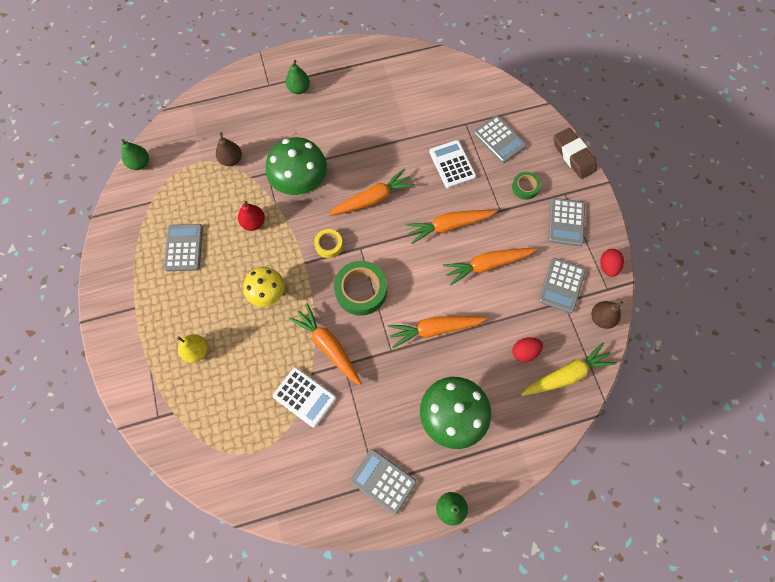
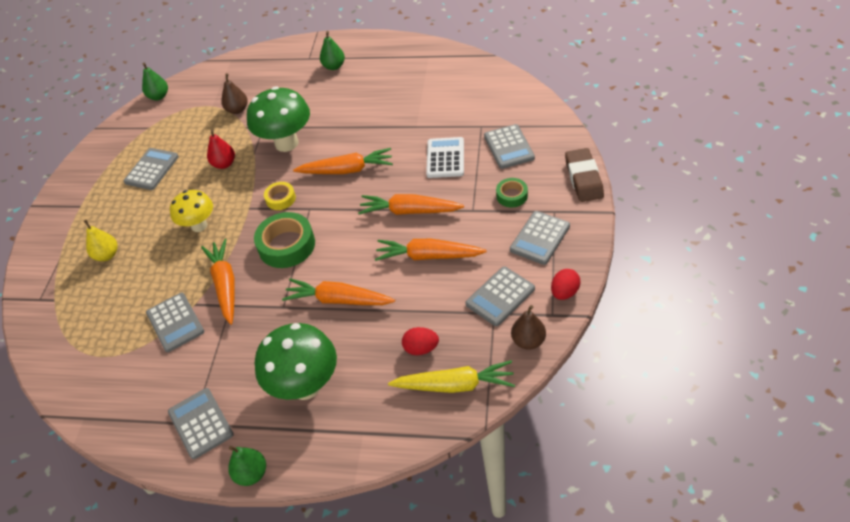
camera: 30 degrees right, 20 degrees down
white calculator [273,367,336,428] -> grey calculator [146,293,204,352]

